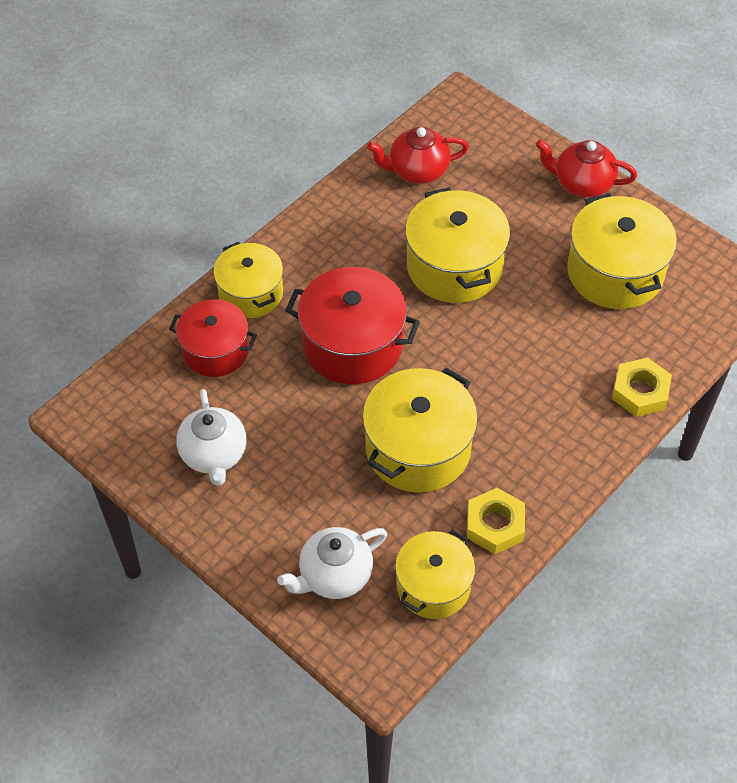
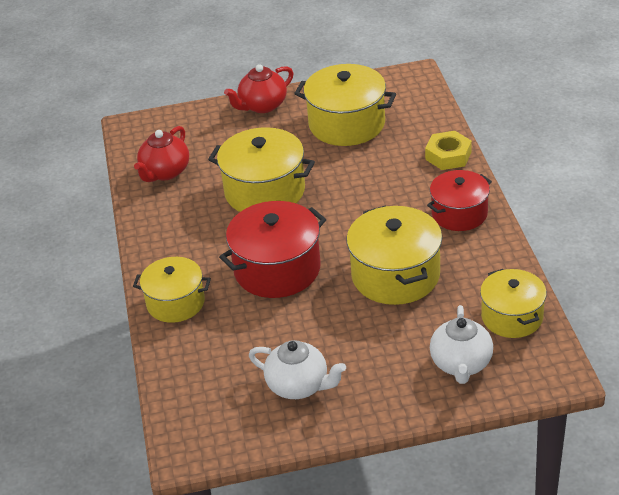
camera: 50 degrees left, 15 degrees down
red pot [169,299,257,377] -> red pot moved to [427,170,492,231]
yellow nut [467,488,525,554] -> none

